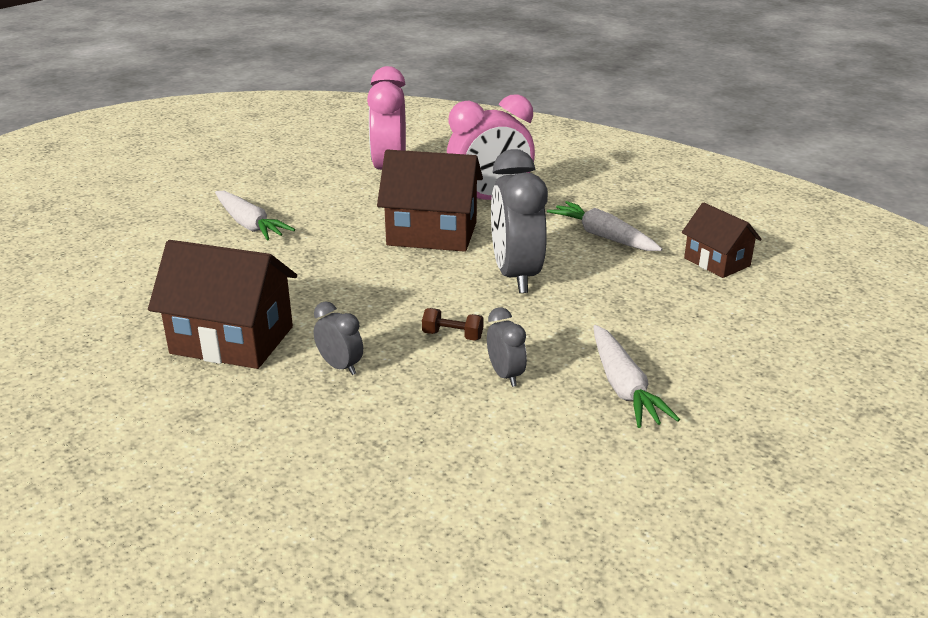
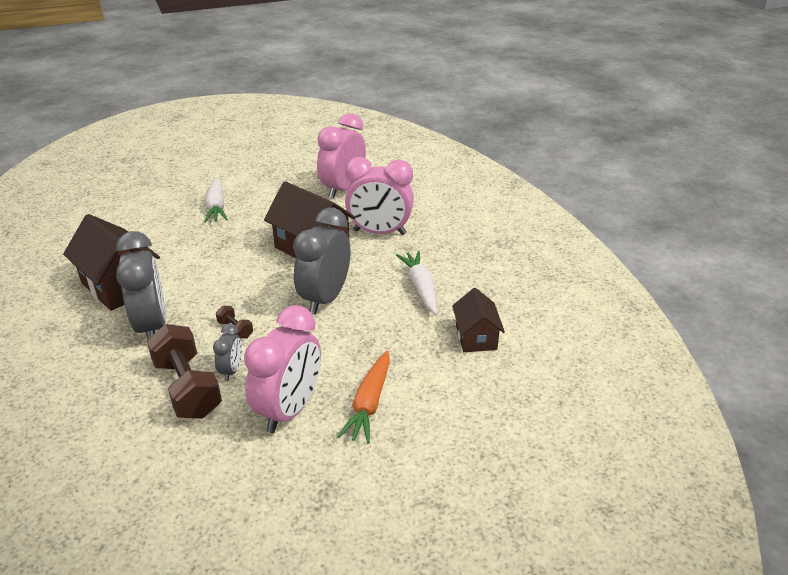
camera: 30 degrees right, 5 degrees up
grey clock [314,301,363,375] -> grey clock [116,231,166,339], size x2.09
white carrot [593,325,680,428] -> pink clock [244,305,321,433]
none -> brown dumbbell [146,324,222,418]
none -> orange carrot [337,351,390,444]

